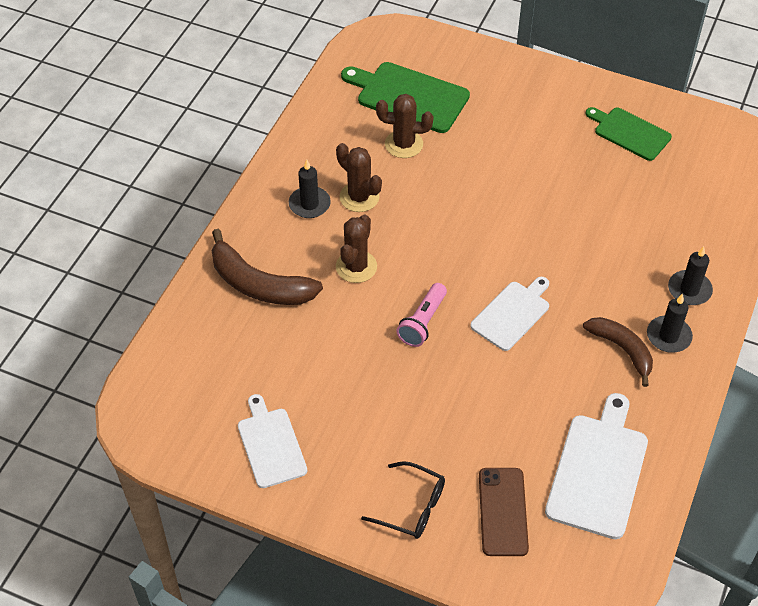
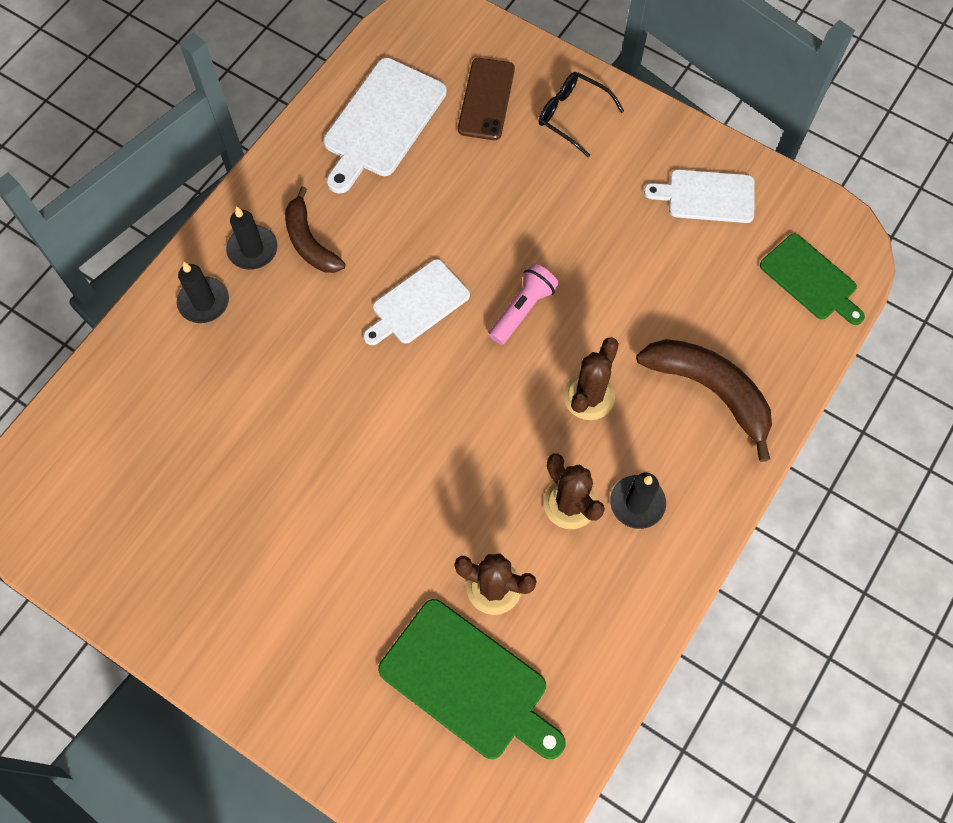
camera: 170 degrees left, 15 degrees up
white cutting board [238,394,307,488] -> white cutting board turned 105 degrees clockwise [644,169,754,223]
green cutting board [586,107,672,161] -> green cutting board moved to [760,233,865,325]

